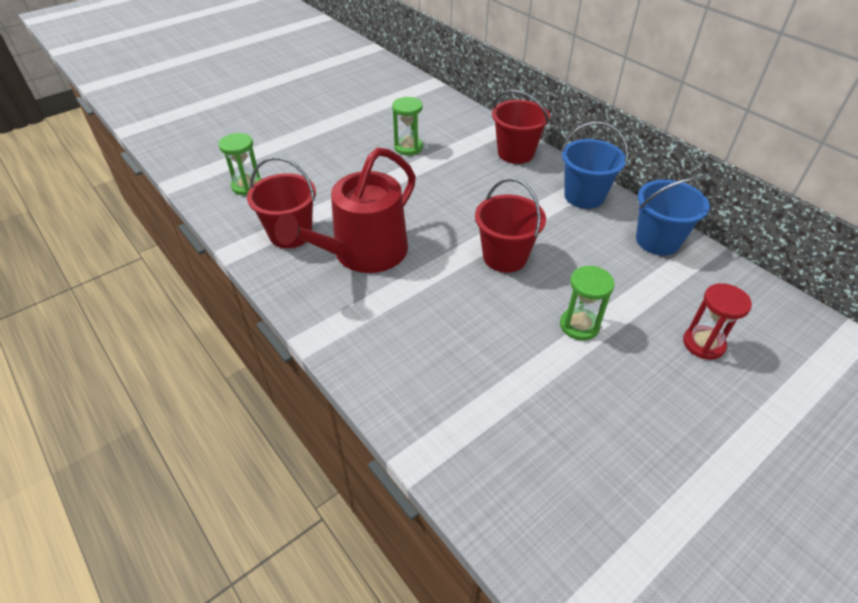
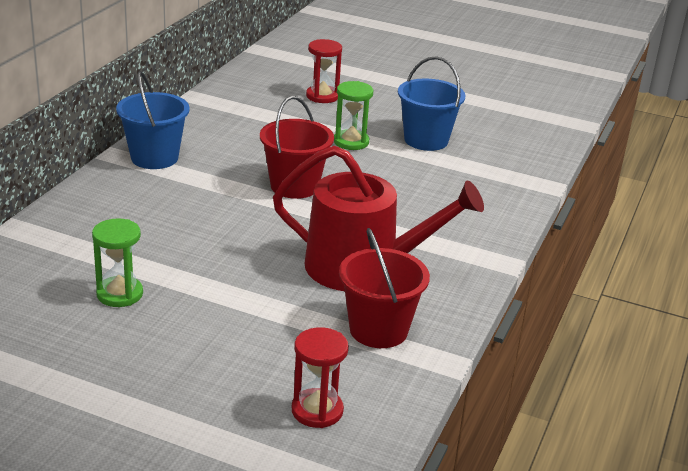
camera: 120 degrees left, 15 degrees down
green hourglass [218,133,262,195] -> red hourglass [292,327,349,428]
red bucket [492,90,550,164] -> none
blue bucket [636,177,710,255] -> blue bucket moved to [398,56,466,151]

